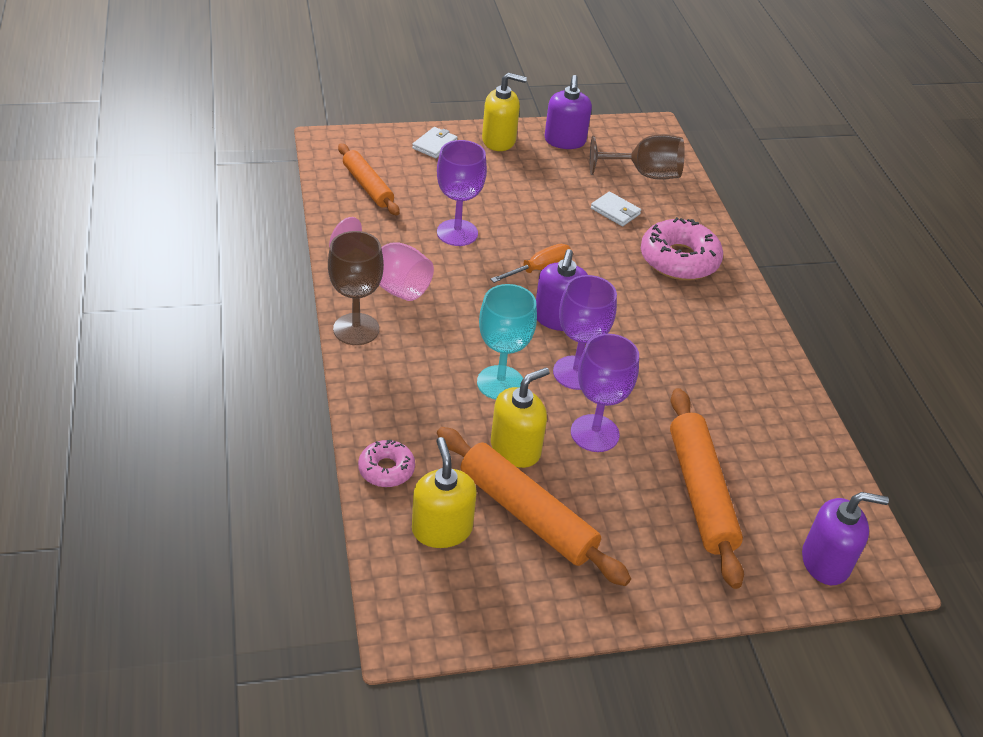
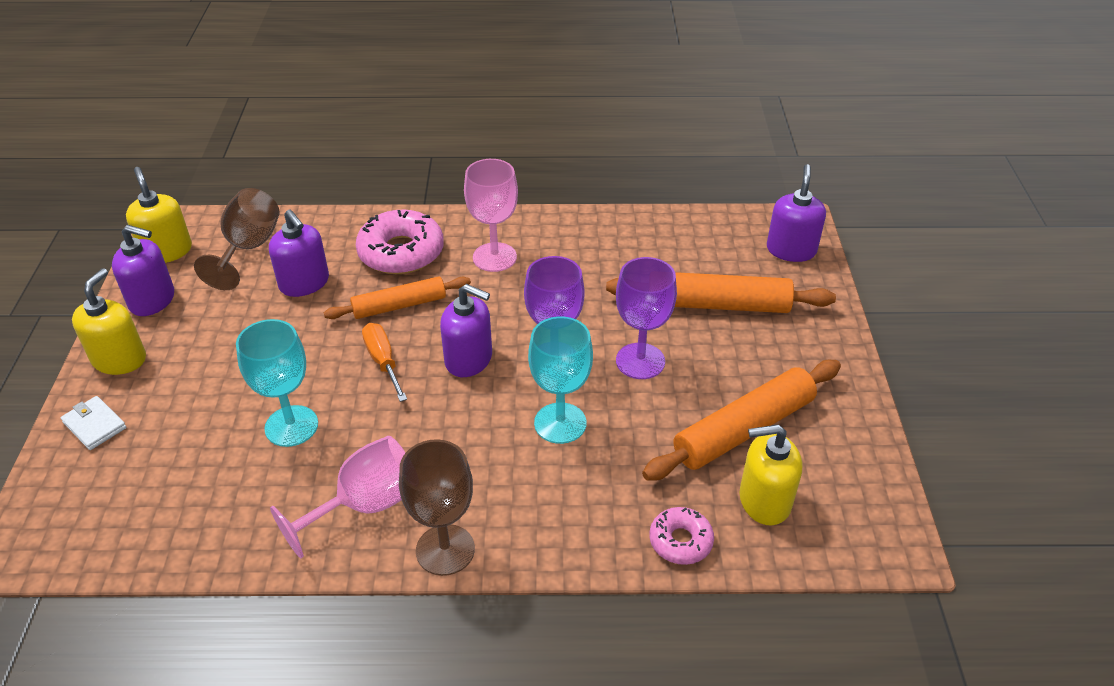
camera: 75 degrees left, 0 degrees up
orange rolling pin [338,144,400,216] -> orange rolling pin moved to [324,276,471,319]
purple goblet [437,140,487,246] -> turquoise goblet [236,319,318,447]
yellow soap dispenser [491,367,550,468] -> yellow soap dispenser moved to [126,167,192,263]
white wallet [591,191,641,226] -> purple soap dispenser [269,210,329,297]
none -> pink goblet [464,159,518,272]

